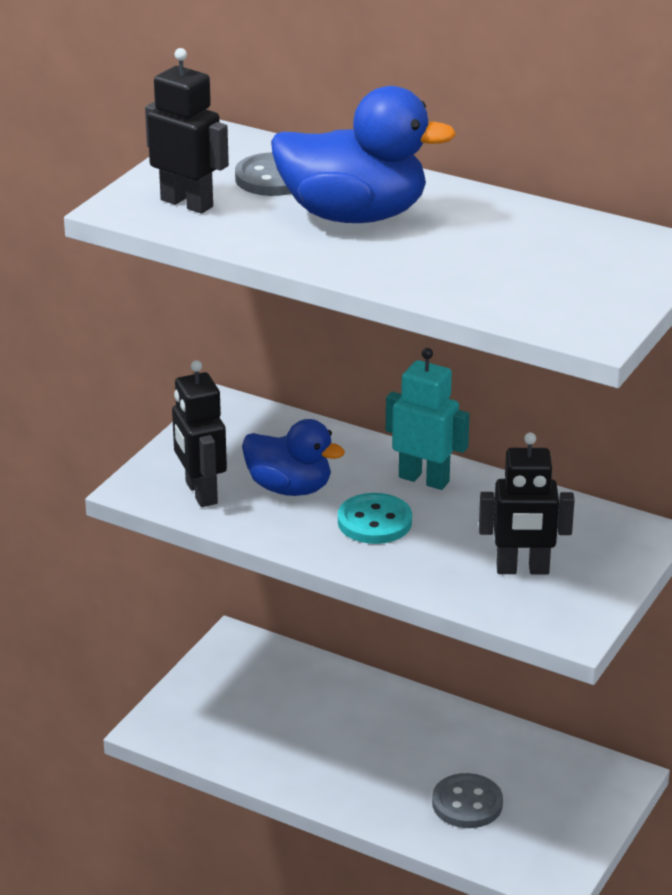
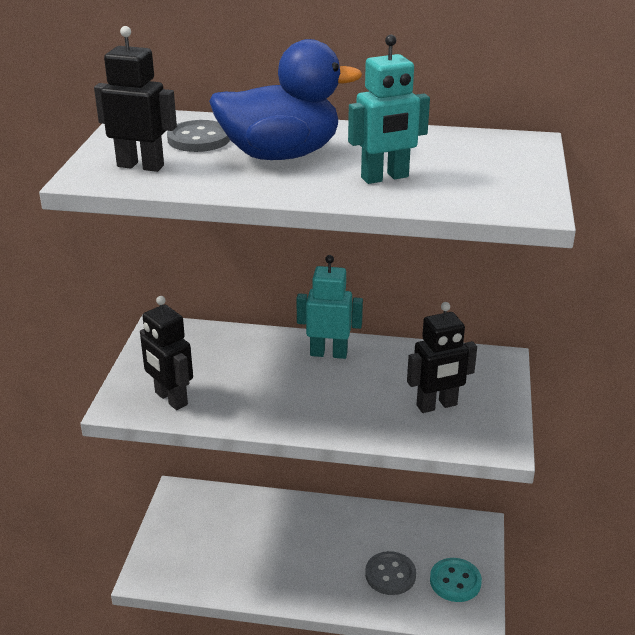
camera: 20 degrees left, 0 degrees up
blue duck [242,419,345,496] -> none
turquoise button [338,493,412,544] -> turquoise button moved to [430,558,482,602]
none -> turquoise robot [348,35,430,184]

